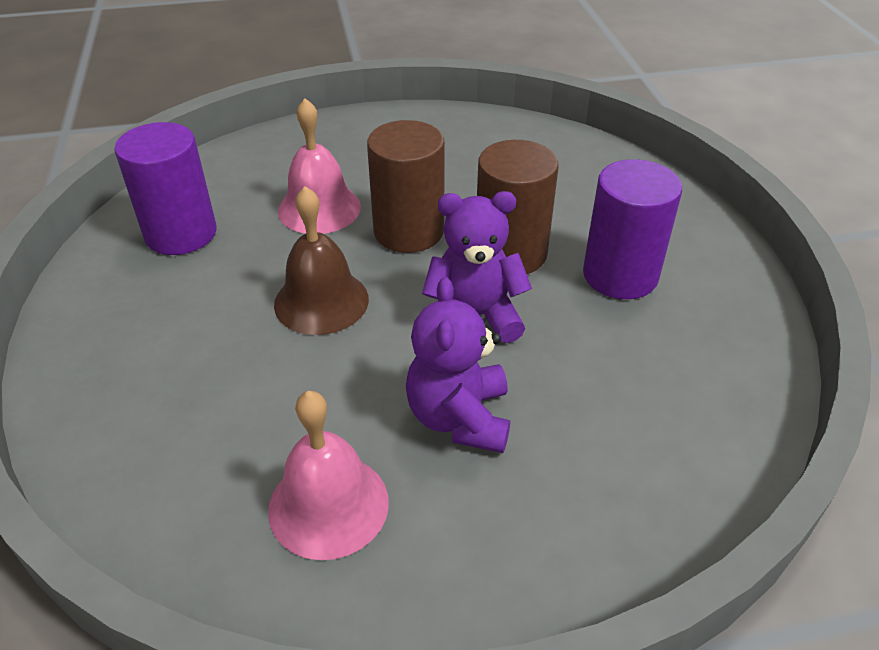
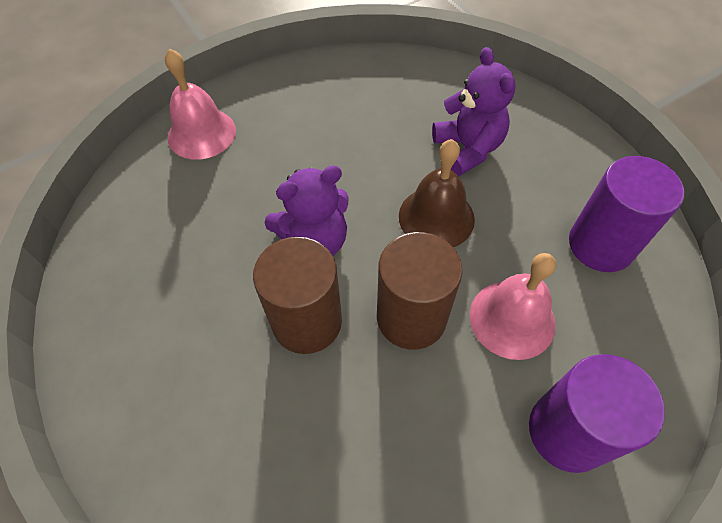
camera: 160 degrees right, 15 degrees up
pink bell [268,391,389,560] -> pink bell moved to [165,49,236,160]
purple teddy bear [406,277,510,453] -> purple teddy bear moved to [432,47,515,176]
purple cylinder [583,159,682,299] -> purple cylinder moved to [529,354,665,473]

